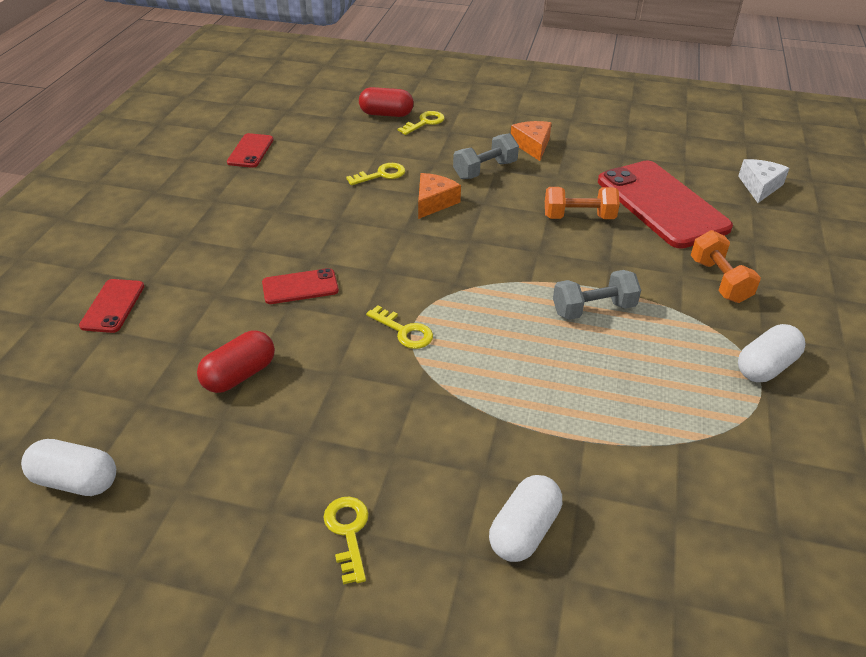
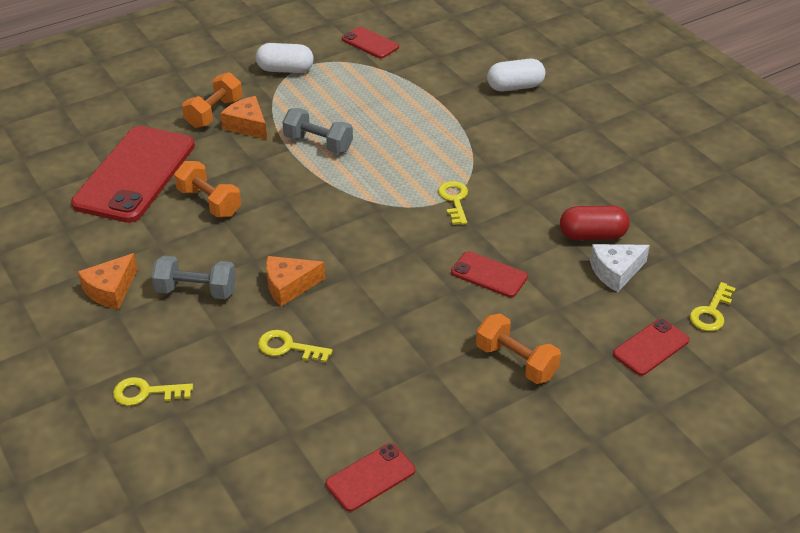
camera: 135 degrees left, 0 degrees up
white capsule [21,439,116,496] -> none
yellow key [323,497,369,584] -> yellow key moved to [690,282,736,331]
red capsule [359,87,413,117] -> none
white cheese [738,159,790,203] -> white cheese moved to [590,244,650,292]
none -> orange cheese [220,96,267,139]
none -> red phone [342,27,399,58]
none -> orange dumbbell [476,314,561,384]

